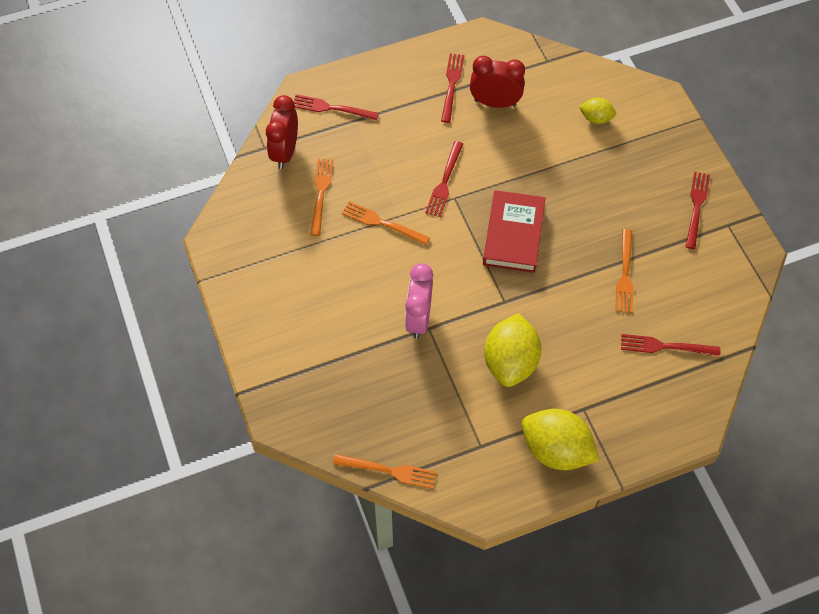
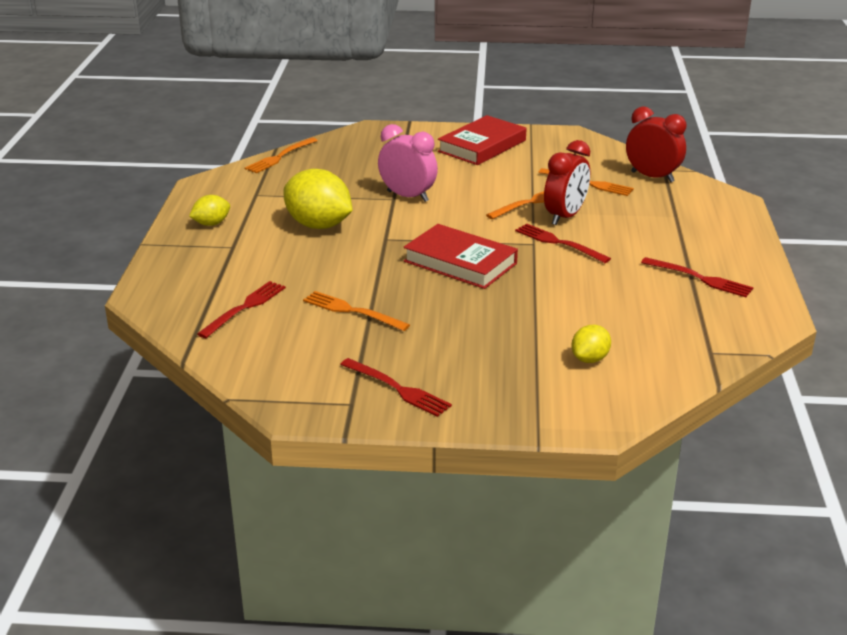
camera: 115 degrees right, 30 degrees down
red fork [294,94,379,120] -> none
red clock [470,56,525,108] -> red clock moved to [544,140,590,225]
yellow lemon [522,409,599,470] -> yellow lemon [189,195,230,226], size x0.52
none -> red book [438,115,526,165]

